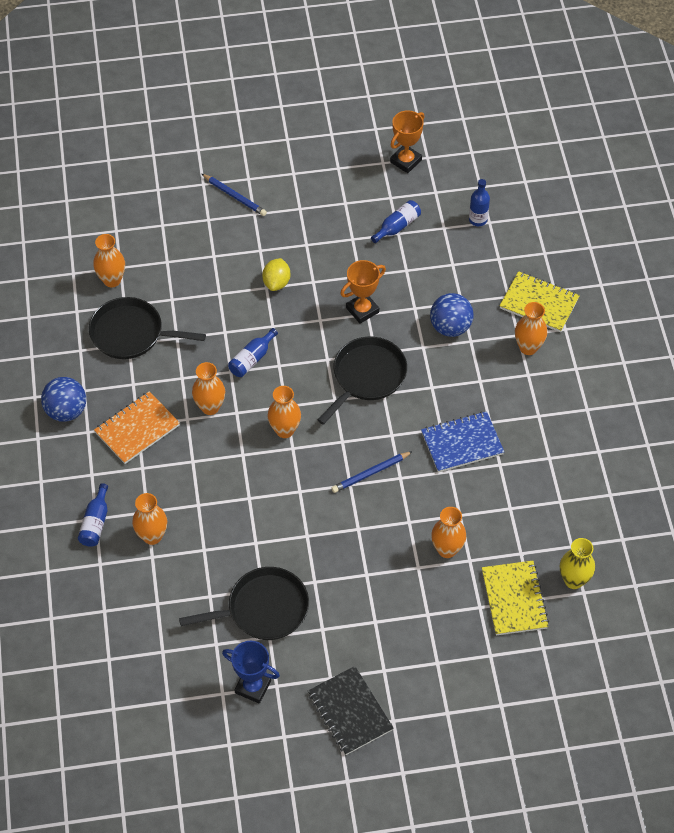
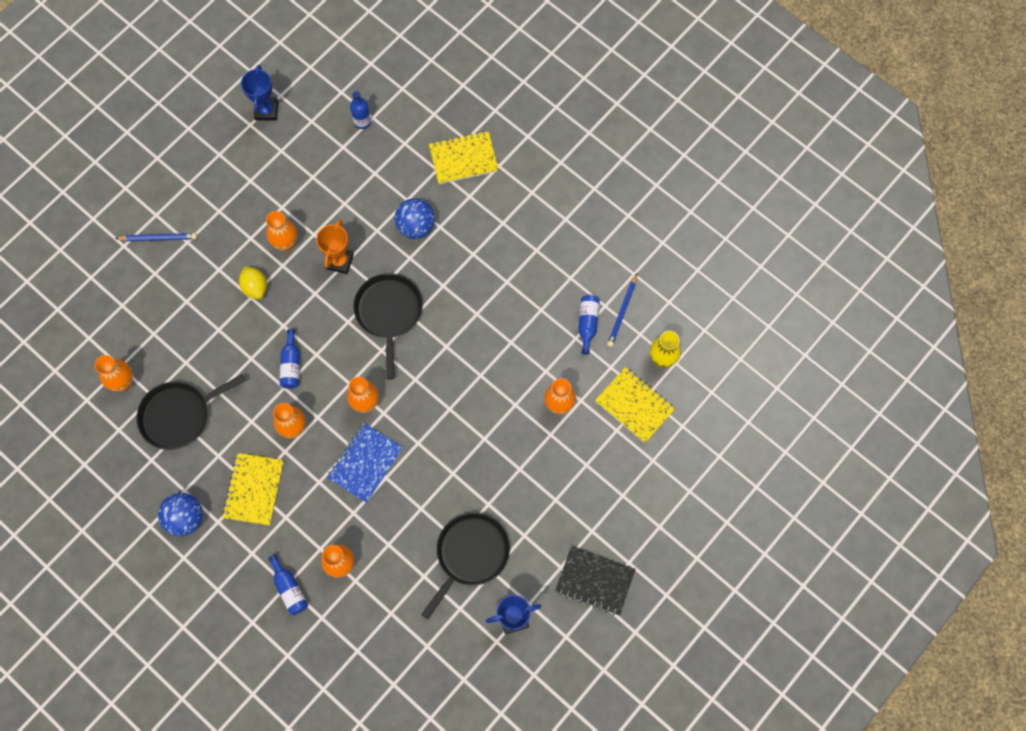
camera: 40 degrees left, 15 degrees up
orange notebook [94,391,180,464] -> yellow notebook [222,453,284,525]
blue pencil [331,451,413,493] -> blue pencil moved to [607,273,637,347]
blue bottle [371,200,421,243] -> blue bottle moved to [578,295,600,355]
orange trophy [390,110,424,173] -> blue trophy [241,65,278,121]
blue notebook [421,411,504,473] -> blue notebook moved to [327,423,403,503]
orange vase [515,302,547,355] -> orange vase moved to [266,211,297,251]

